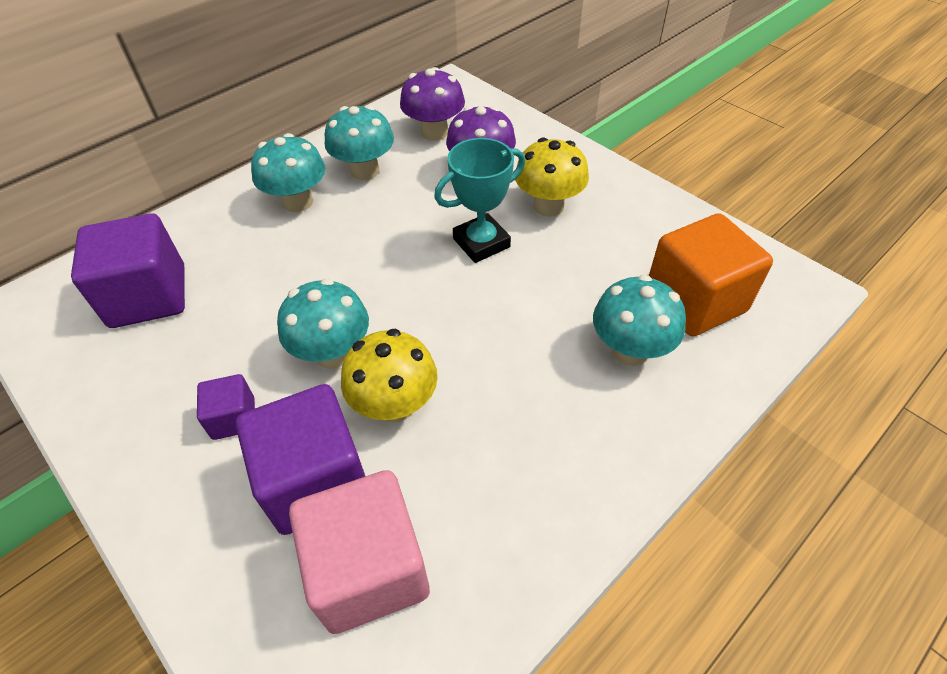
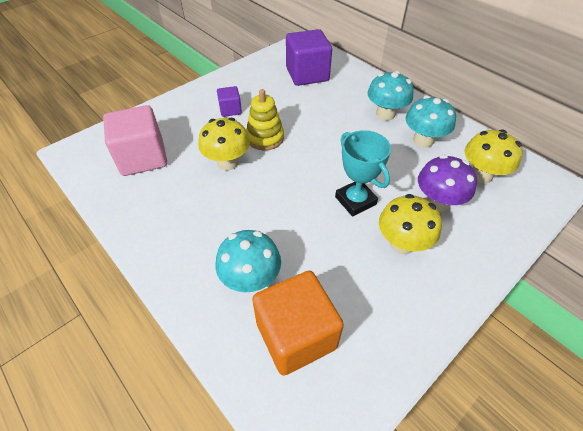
camera: 90 degrees right, 0 degrees up
purple cube [236,384,365,535] -> none
turquoise mushroom [277,278,369,369] -> yellow stacking toy [246,89,284,150]
purple mushroom [400,67,465,141] -> yellow mushroom [465,129,522,183]

